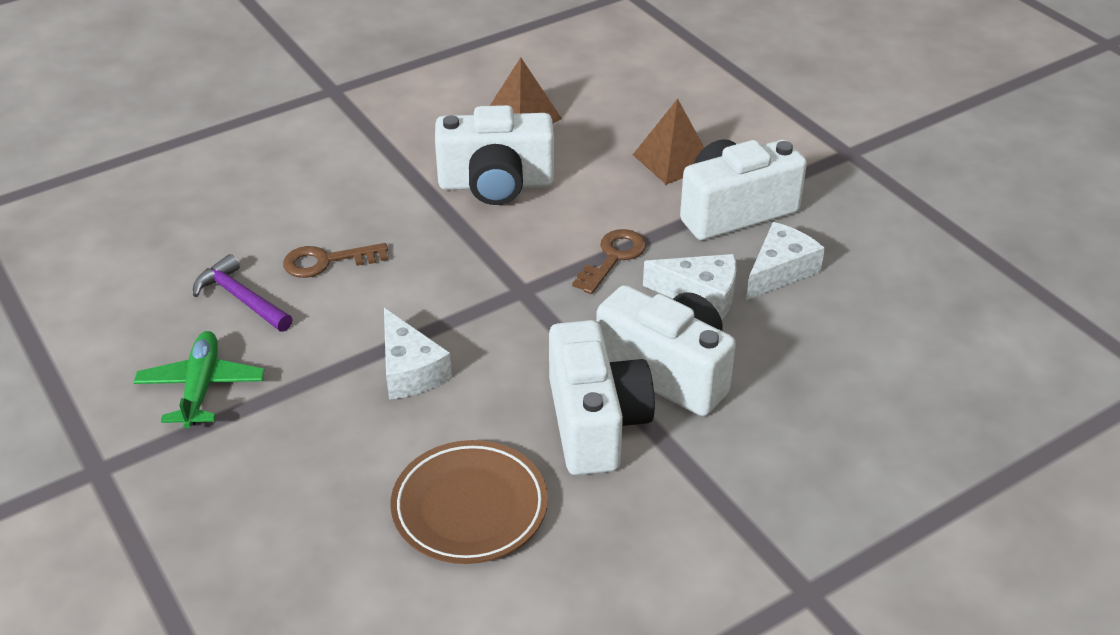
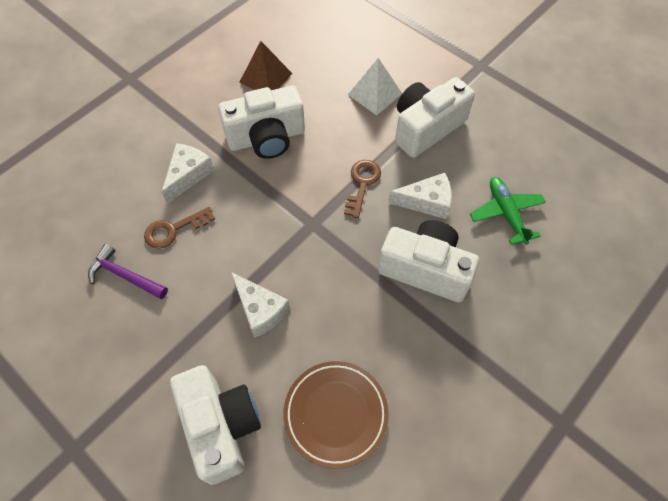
camera: 15 degrees left, 20 degrees up
green plane [134,331,264,428] -> green plane moved to [470,177,546,245]
white camera [549,320,655,475] -> white camera moved to [170,365,261,485]
brown pyramid [633,99,704,185] -> white pyramid [348,58,402,115]
white cheese [746,222,825,300] -> white cheese moved to [162,143,214,204]

